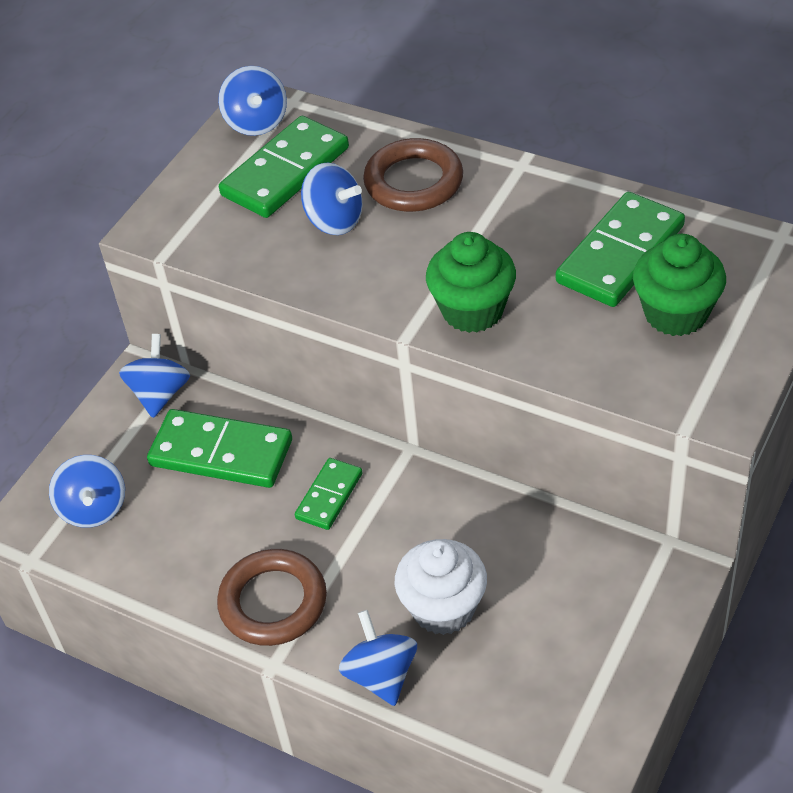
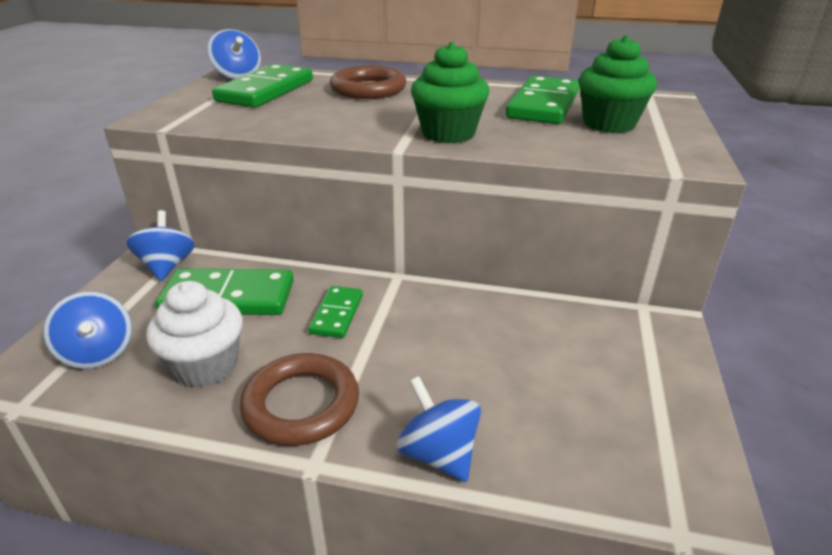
camera: 20 degrees left, 15 degrees down
blue spinning top [301,163,363,235] -> none
white cupcake [395,539,487,635] -> white cupcake moved to [146,281,243,388]

